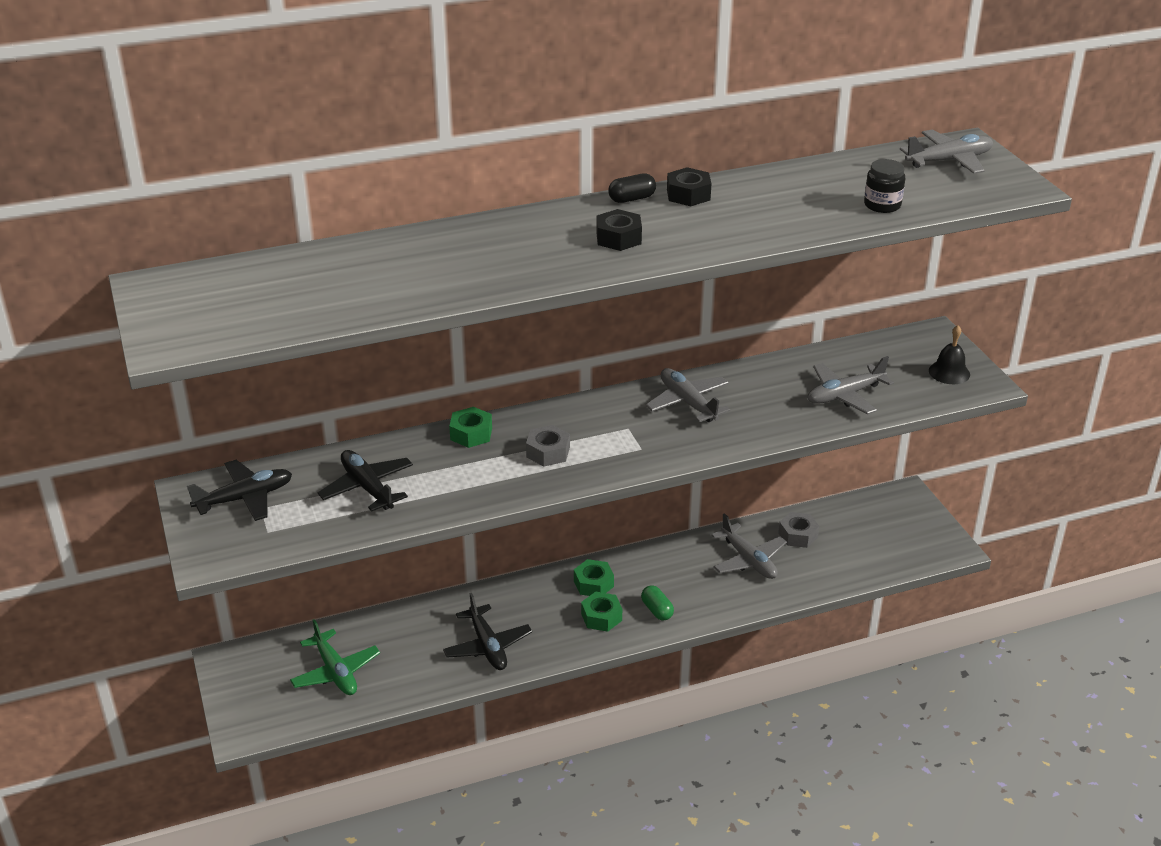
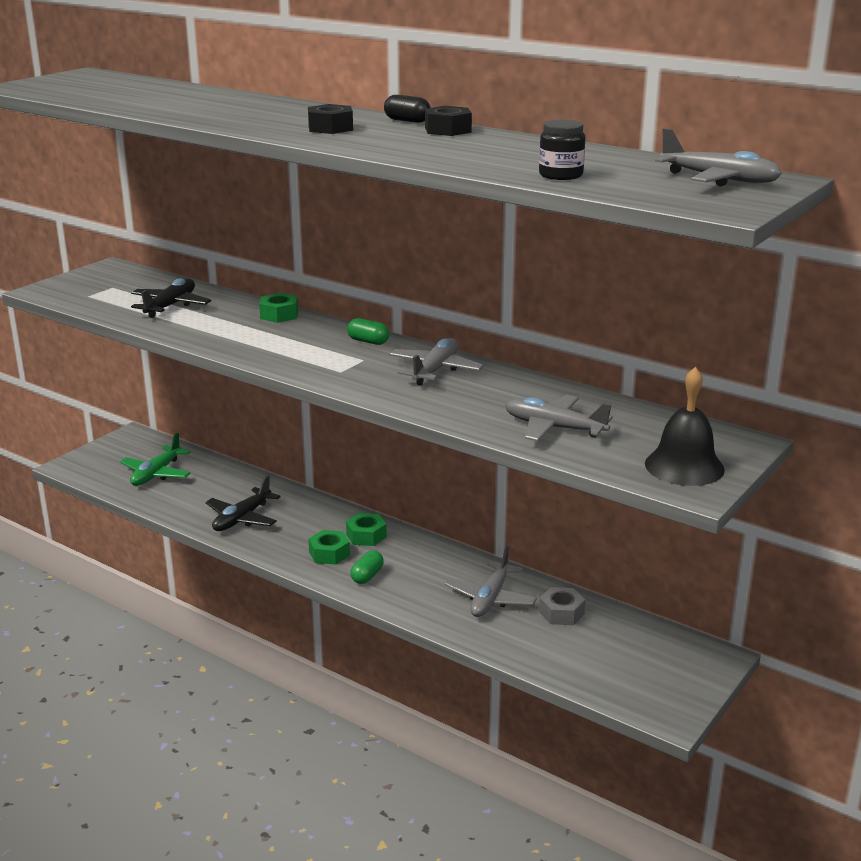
camera: 55 degrees right, 10 degrees down
black plane [187,460,292,521] -> none
grey nut [526,425,570,467] -> none
black bell [929,325,970,384] -> black bell [645,367,725,486], size x1.50
none -> green capsule [347,318,389,345]

